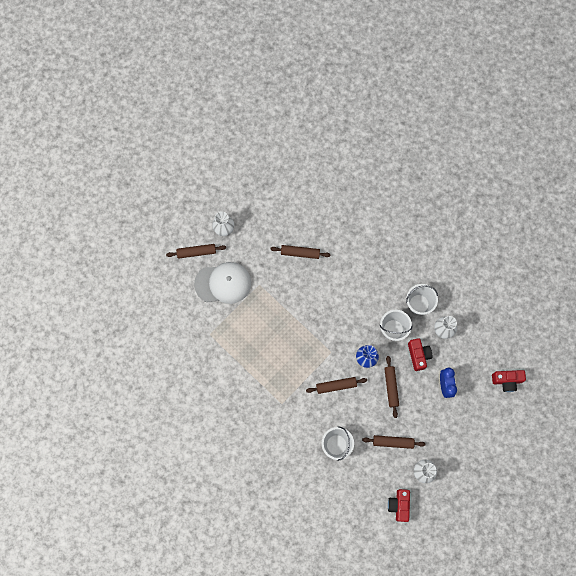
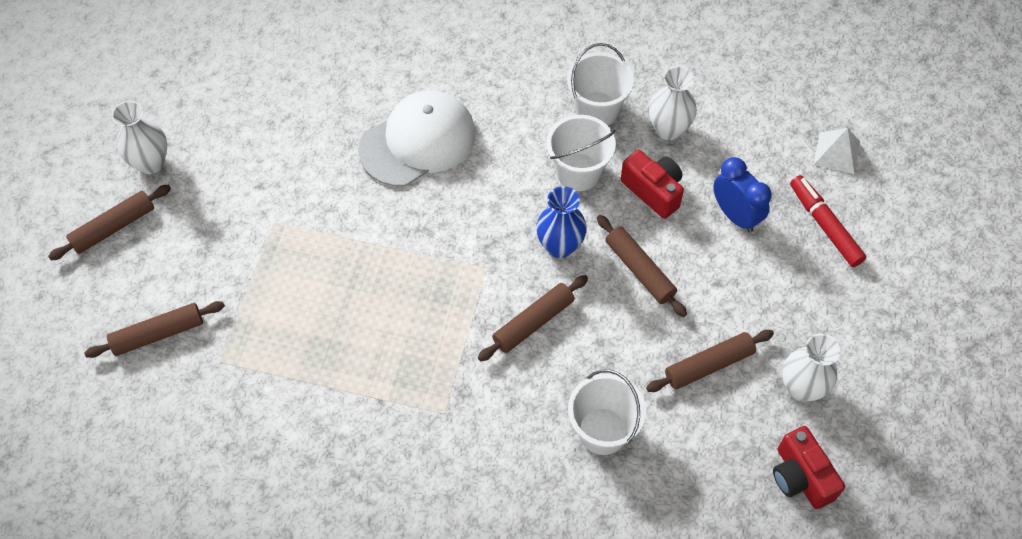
camera: 30 degrees left, 15 degrees down
white cap [194,262,251,304] -> white cap moved to [358,90,476,187]
brown rolling pin [270,245,330,259] -> brown rolling pin moved to [84,301,225,358]
red camera [492,370,526,392] -> white pyramid [814,128,860,174]
none -> red marker [790,175,866,267]

